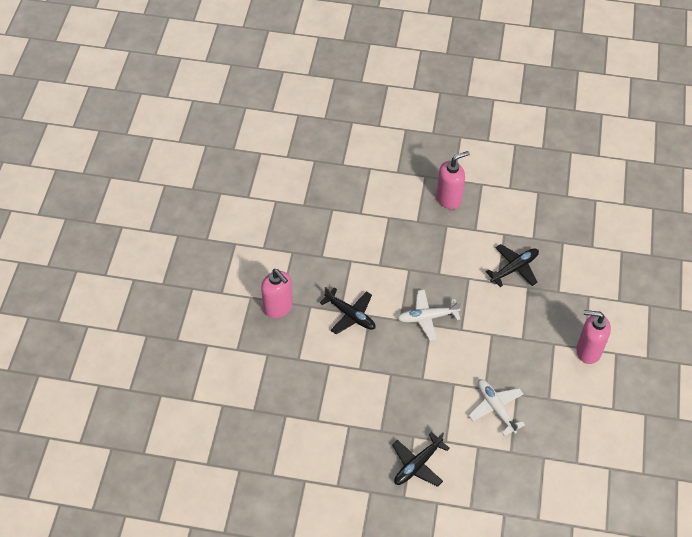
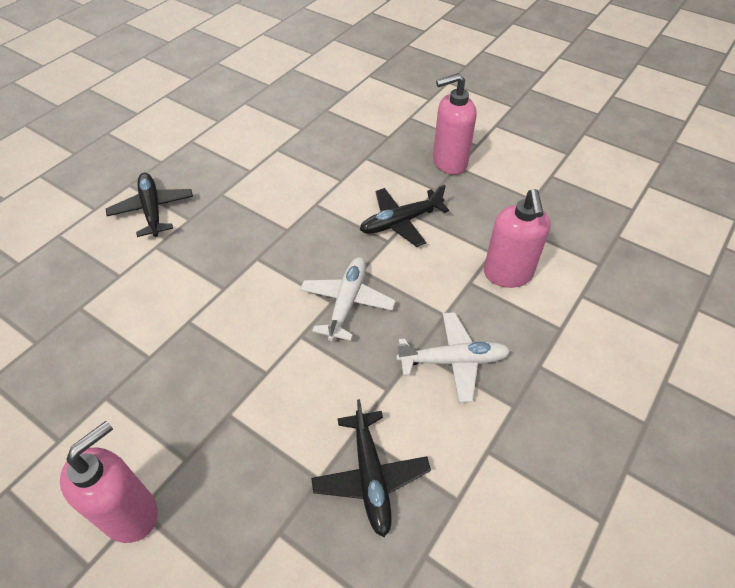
camera: 115 degrees right, 5 degrees down
pink soap dispenser [437,151,470,209] -> pink soap dispenser moved to [484,189,551,288]
white plane [468,379,525,436] -> white plane moved to [396,312,510,403]

